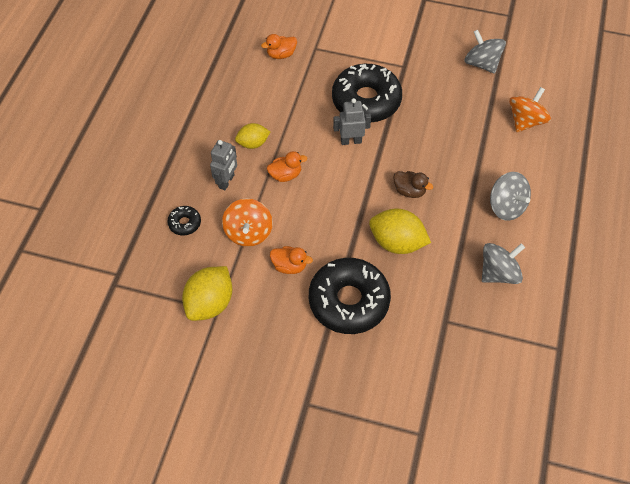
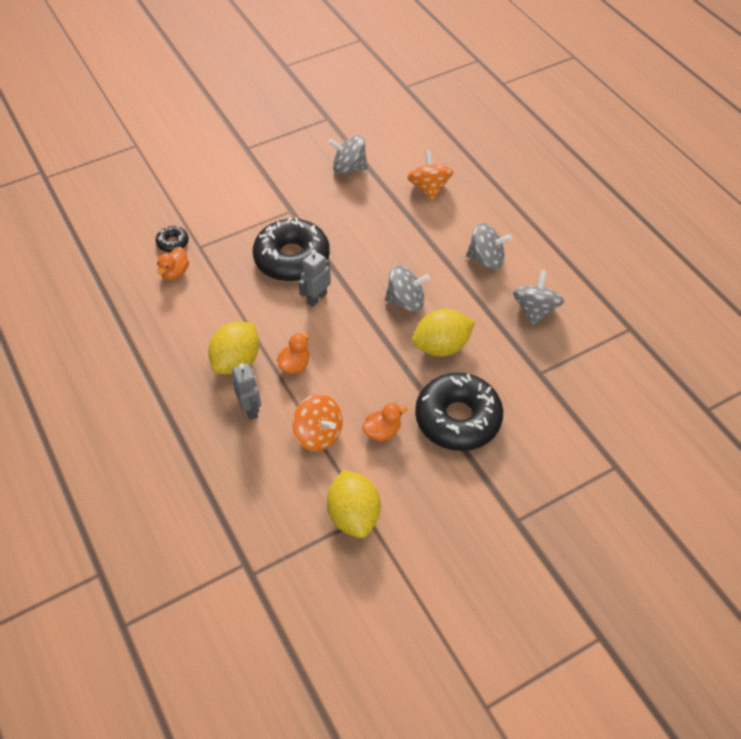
camera: 45 degrees left, 5 degrees down
black donut [167,206,201,236] -> black donut moved to [156,226,189,252]
yellow lemon [235,123,270,149] -> yellow lemon [208,322,259,374], size x1.64
brown duck [393,171,433,198] -> grey spinning top [385,265,430,312]

